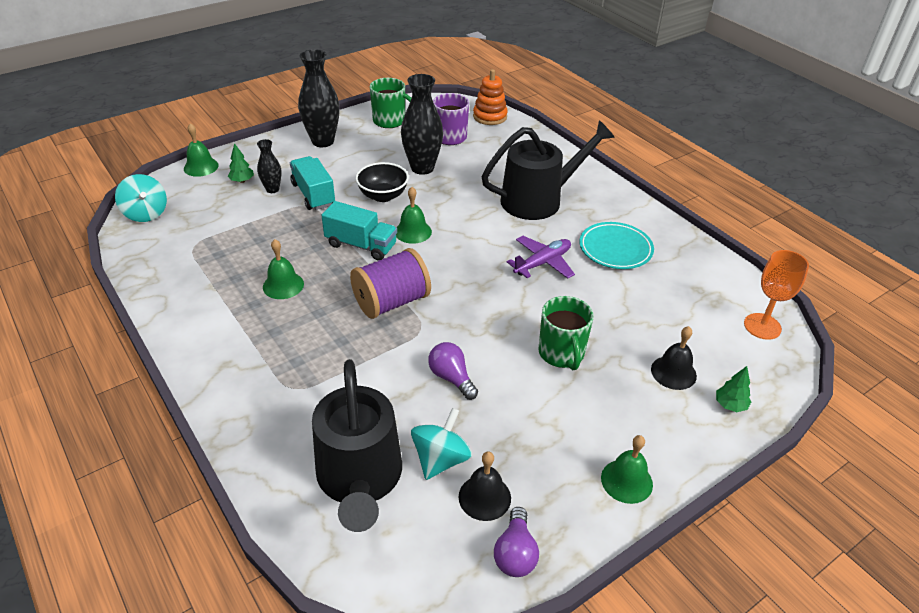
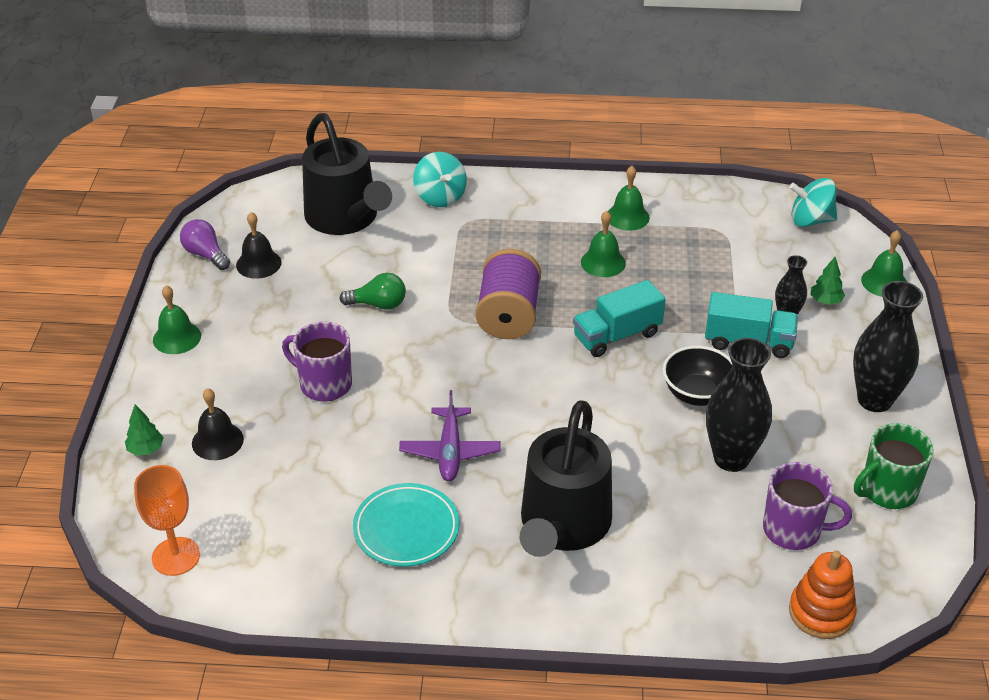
camera: 130 degrees right, 0 degrees up
black watering can [312,359,402,532] -> black watering can turned 150 degrees counterclockwise [302,113,392,235]
green bell [396,187,432,244] -> green bell moved to [608,166,650,231]
turquoise spinning top [411,408,472,480] -> turquoise spinning top moved to [413,152,467,207]
purple light bulb [428,342,478,400] -> green light bulb [340,273,406,310]
green mug [538,296,594,370] -> purple mug [282,321,352,402]

